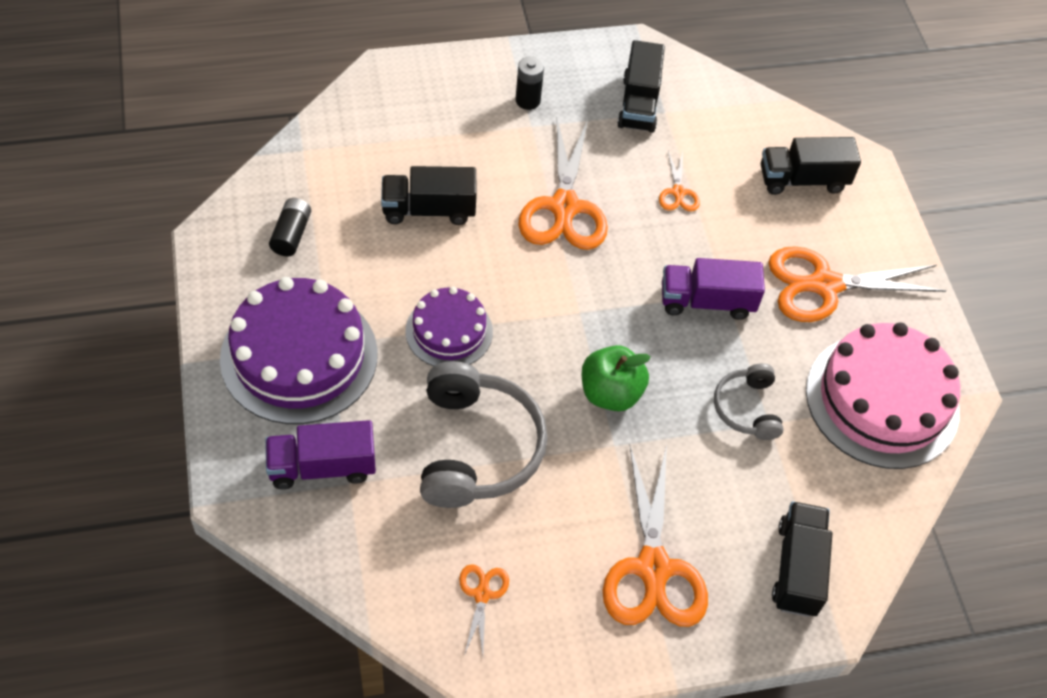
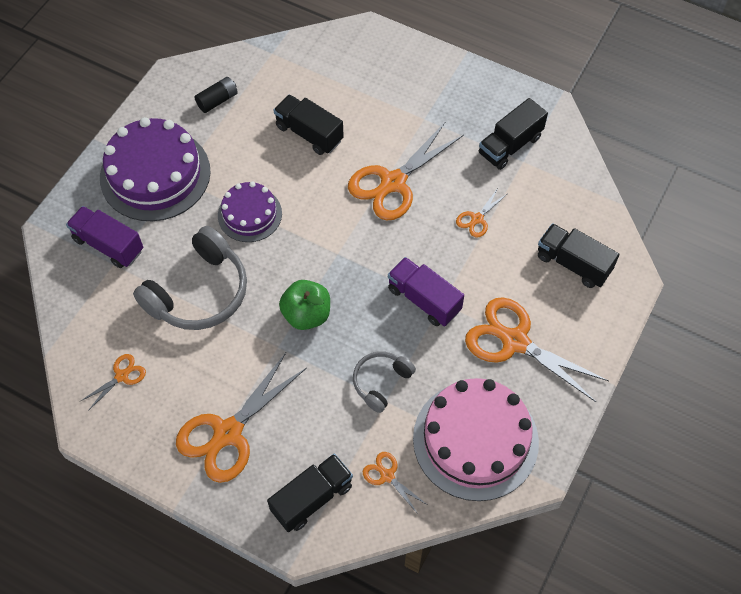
camera: 45 degrees right, 5 degrees up
black battery [516,56,544,110] -> none
none -> orange scissors [363,452,426,514]

